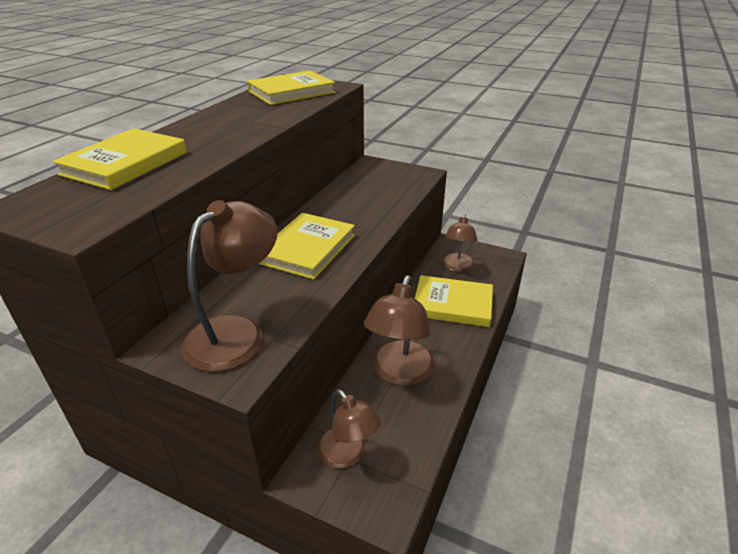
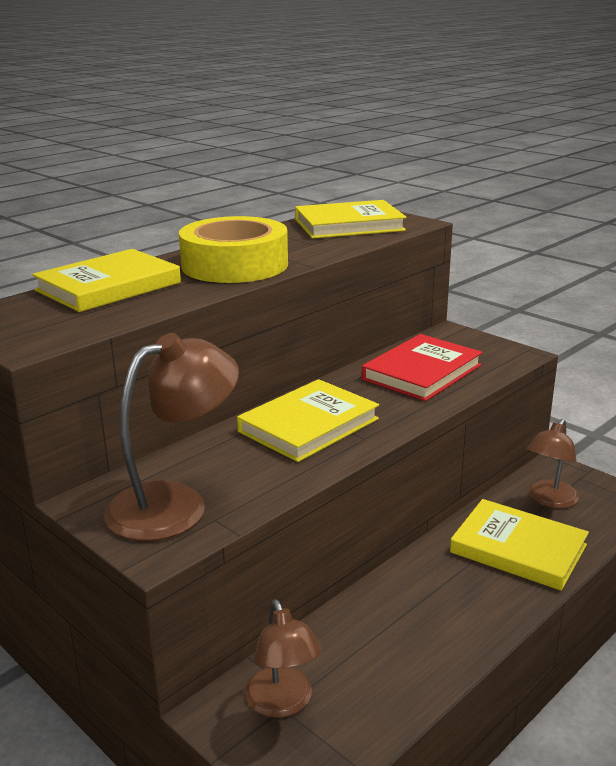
camera: 20 degrees right, 10 degrees down
brown lamp [364,275,435,386] -> none
none -> yellow tape [179,216,288,283]
none -> red book [362,334,483,401]

